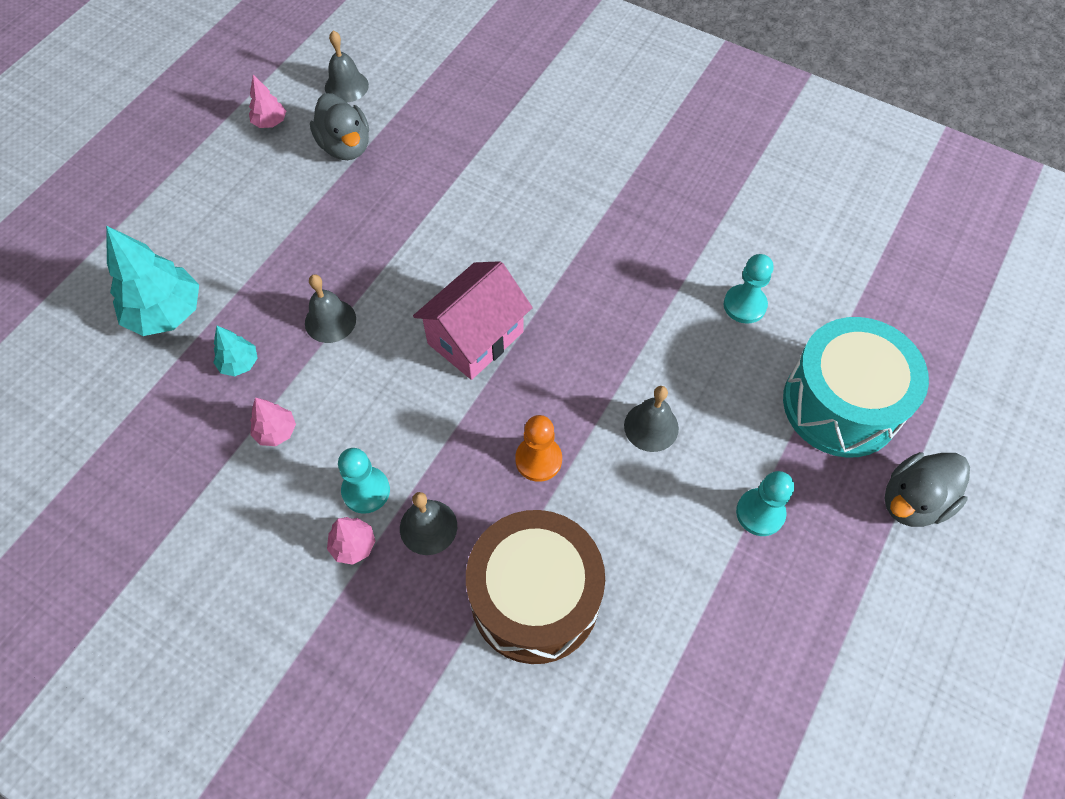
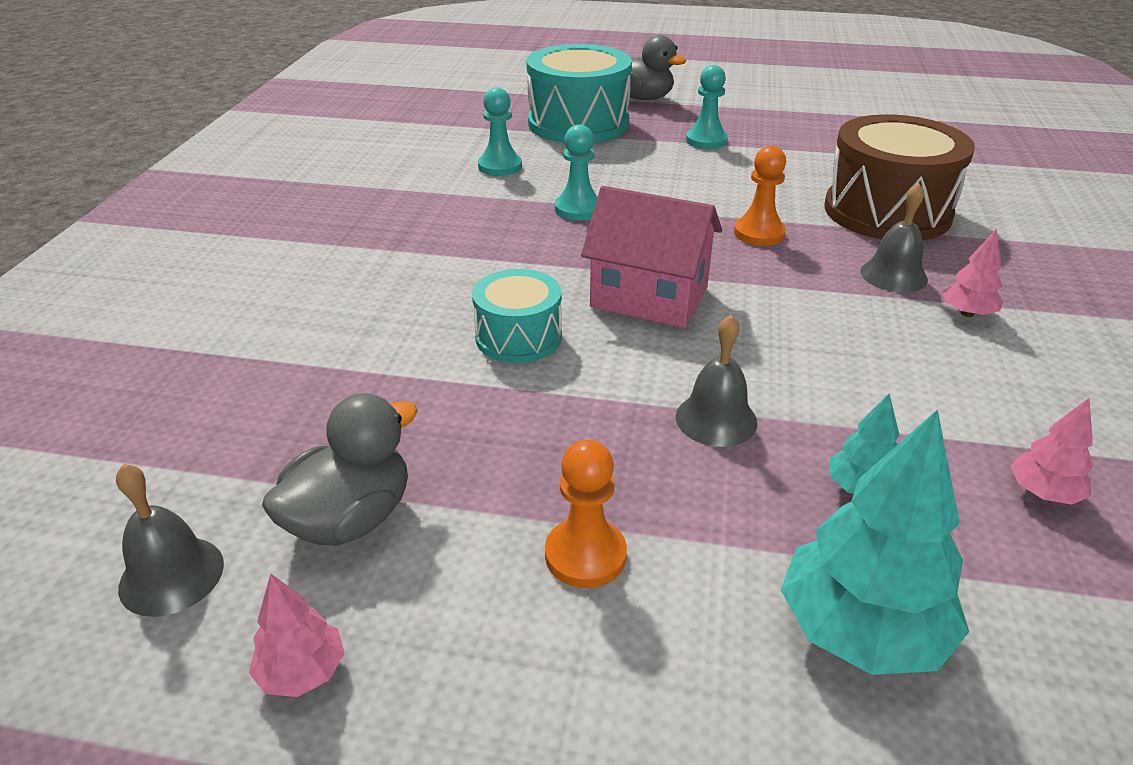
camera: 110 degrees left, 25 degrees down
pink tree [250,397,296,446] -> pink tree moved to [1010,398,1094,505]
turquoise pawn [338,448,390,514] -> turquoise pawn moved to [555,125,598,221]
grey bell [624,386,679,452] -> none
none -> turquoise drum [472,269,562,363]
none -> orange pawn [545,439,627,588]

